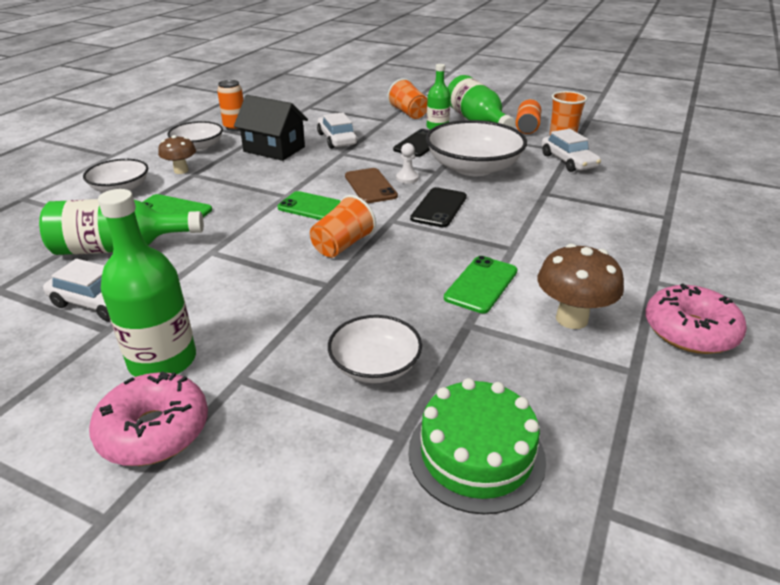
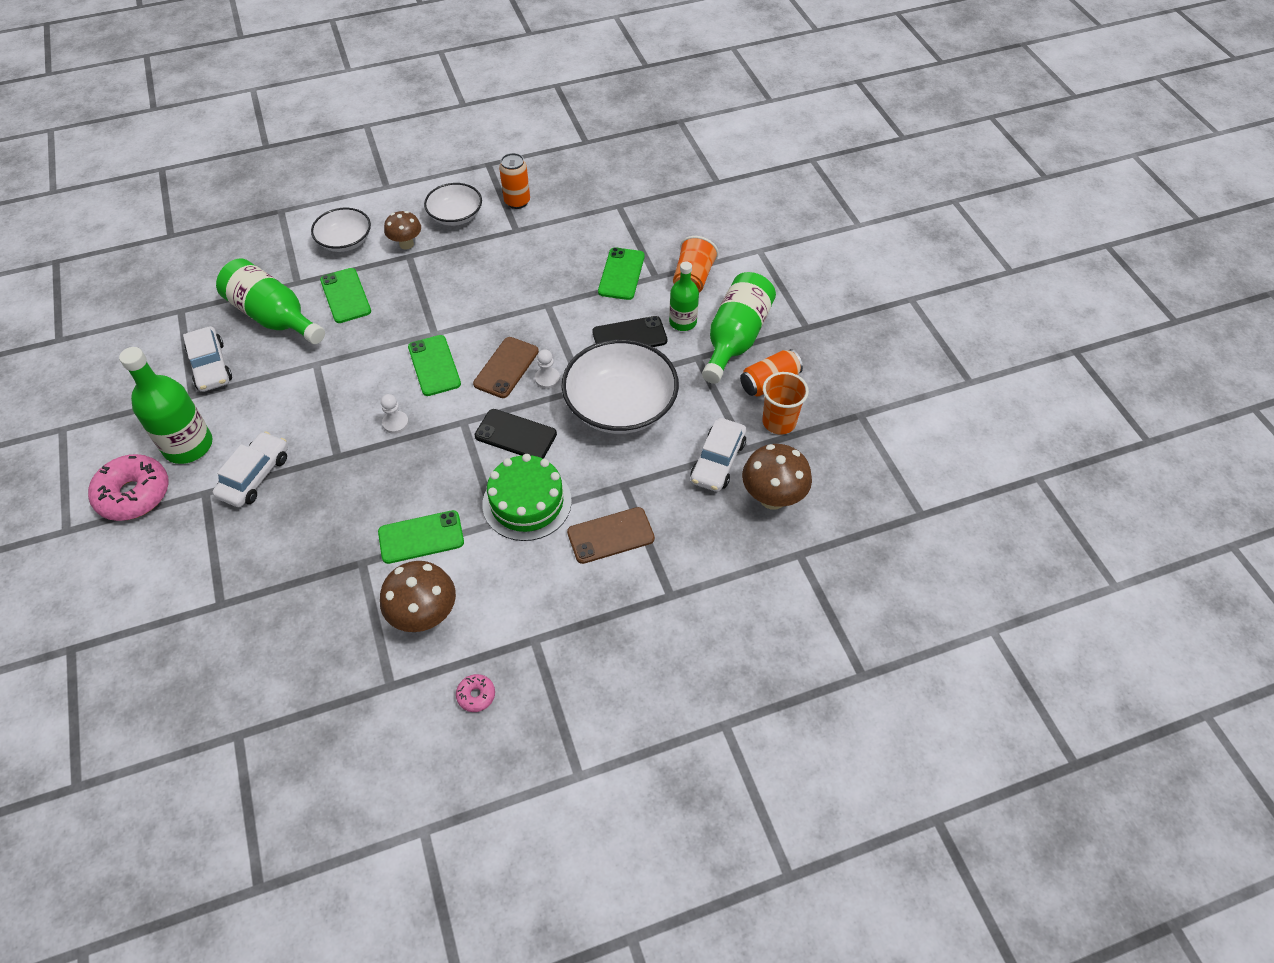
camera: 45 degrees right, 20 degrees up
black house [234,95,308,161] -> none
orange cup [310,195,376,258] -> white pawn [381,394,409,434]
white car [317,112,358,149] -> white car moved to [213,431,288,507]
white bowl [328,315,422,383] -> none
green cake [408,378,546,514] -> green cake moved to [482,454,572,541]
black phone [410,187,467,227] -> black phone turned 45 degrees clockwise [474,409,557,459]
pink donut [646,283,747,354] -> pink donut [456,674,495,712], size x0.46
none -> brown phone [567,507,655,564]
none -> green phone [598,247,645,300]
none -> brown mushroom [742,444,812,510]

